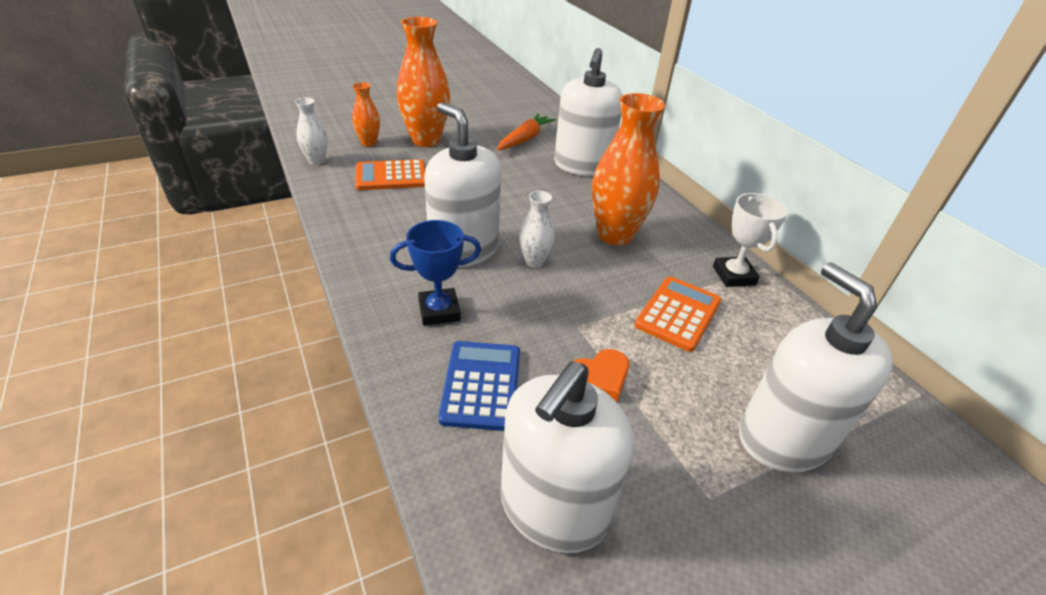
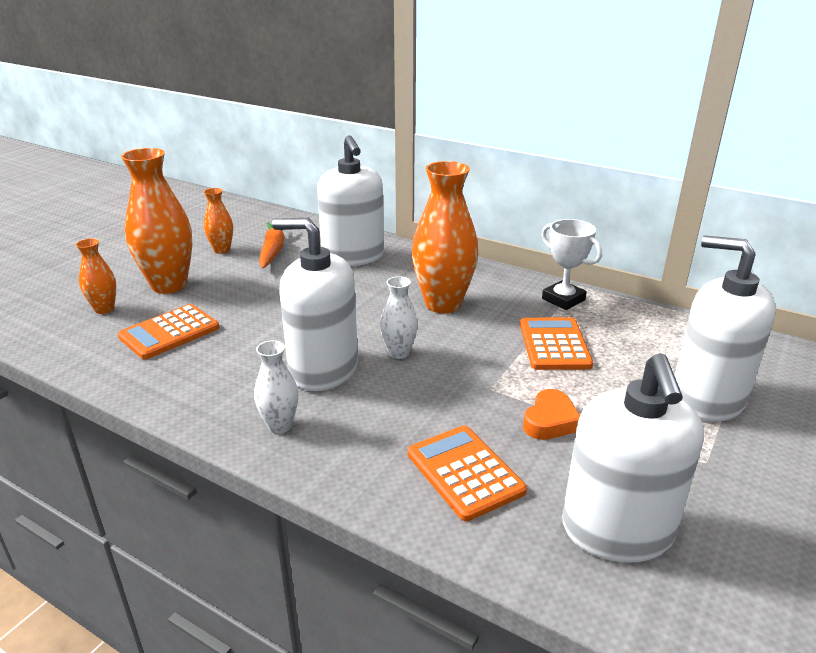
camera: 30 degrees left, 10 degrees down
white vase [295,98,327,165] -> white vase moved to [254,340,298,434]
blue trophy [390,220,481,326] -> none
blue calculator [438,341,520,431] -> orange calculator [407,426,527,521]
none -> orange vase [203,188,233,254]

